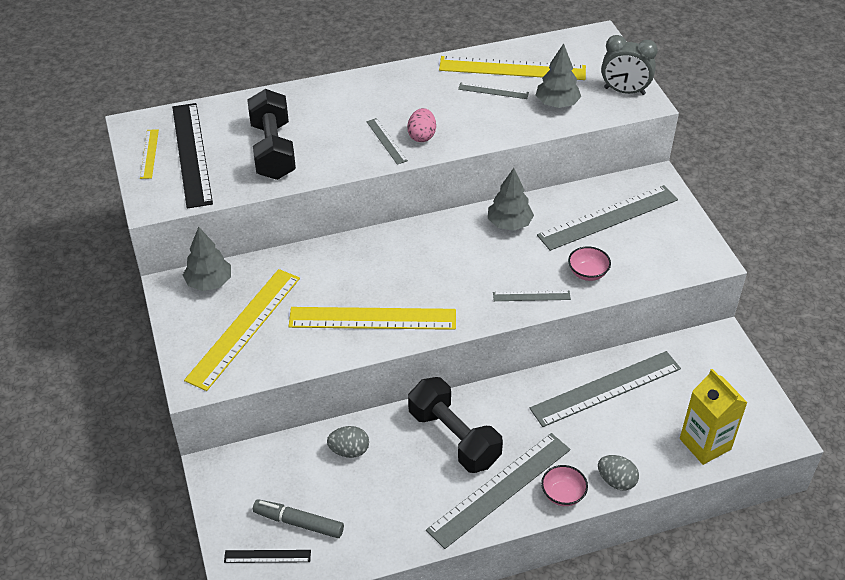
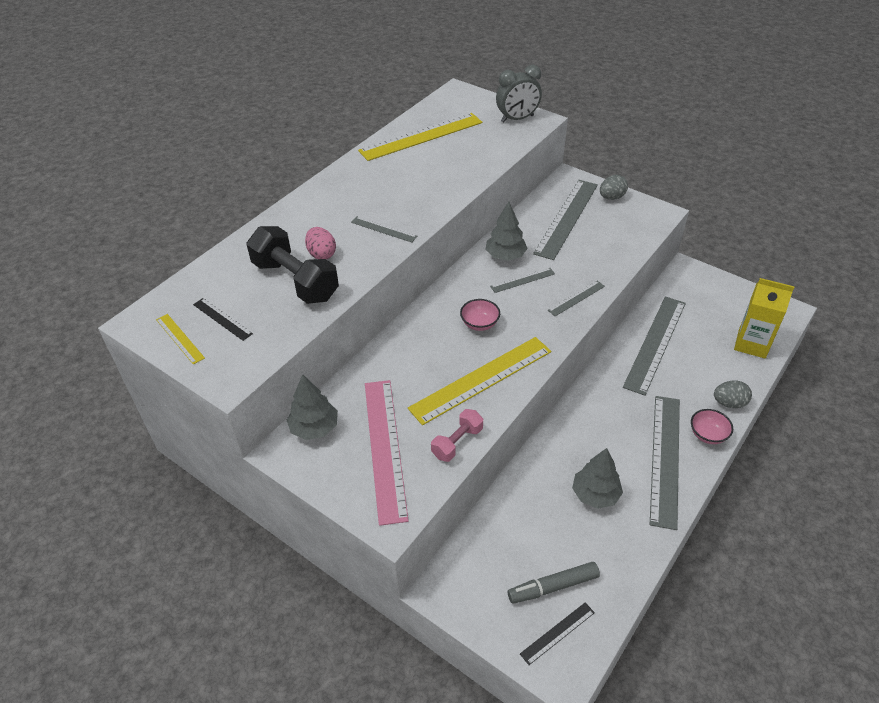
camera: 35 degrees left, 0 degrees up
black ruler [172,103,213,209] -> black ruler [193,298,253,341], size x0.47
yellow ruler [184,269,300,391] -> pink ruler [365,380,409,526]
grey egg [327,426,369,458] -> grey egg moved to [600,175,628,200]
pink egg [407,108,436,142] -> pink egg moved to [305,227,336,259]
black dumbbell [408,377,503,473] -> none
grey ruler [458,82,529,99] -> grey ruler moved to [490,268,555,293]
grey tree [536,44,581,108] -> grey tree moved to [572,448,623,509]
pink bowl [568,246,611,281] -> pink bowl moved to [460,299,500,331]
none -> pink dumbbell [431,409,483,462]

